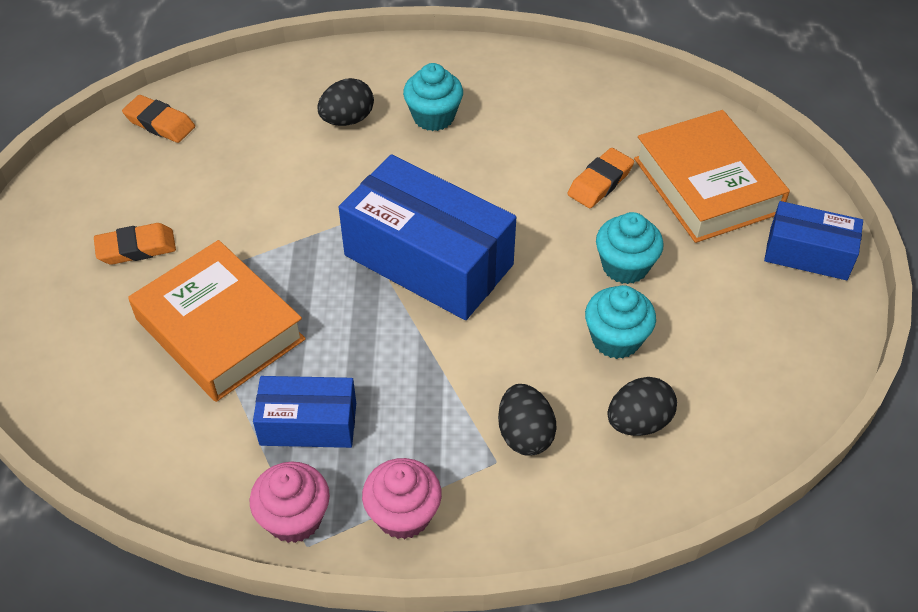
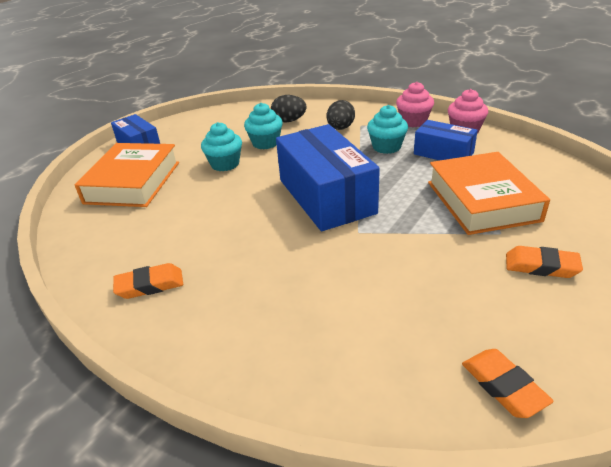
camera: 145 degrees left, 15 degrees down
black egg [318,78,374,126] -> none
turquoise cupcake [403,63,463,131] -> turquoise cupcake moved to [367,105,408,154]
orange eraser [567,148,634,208] -> orange eraser moved to [113,263,183,299]

